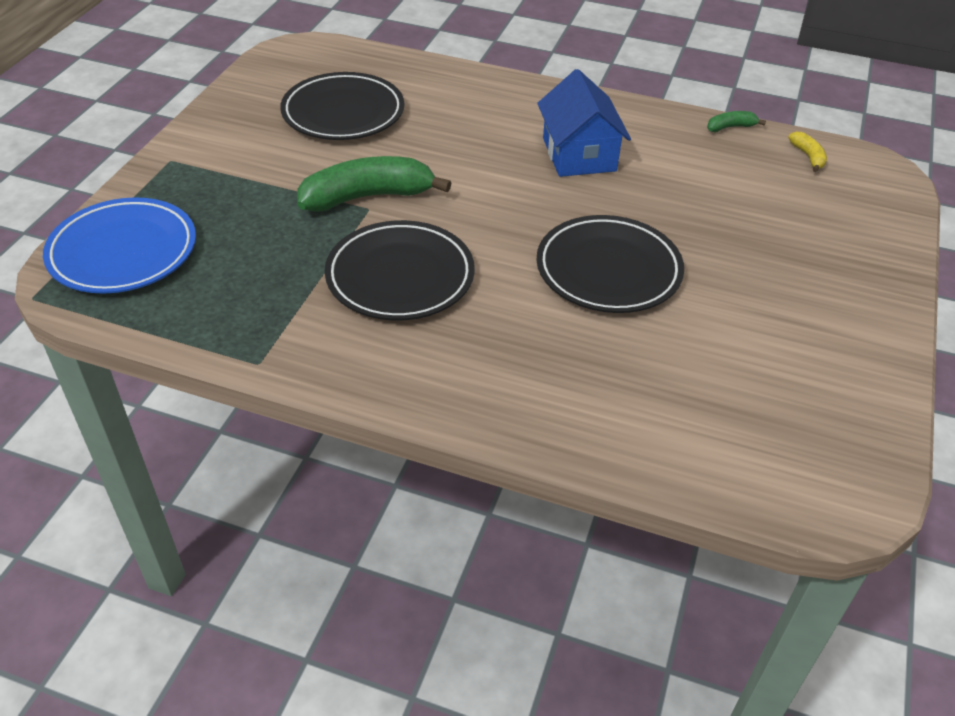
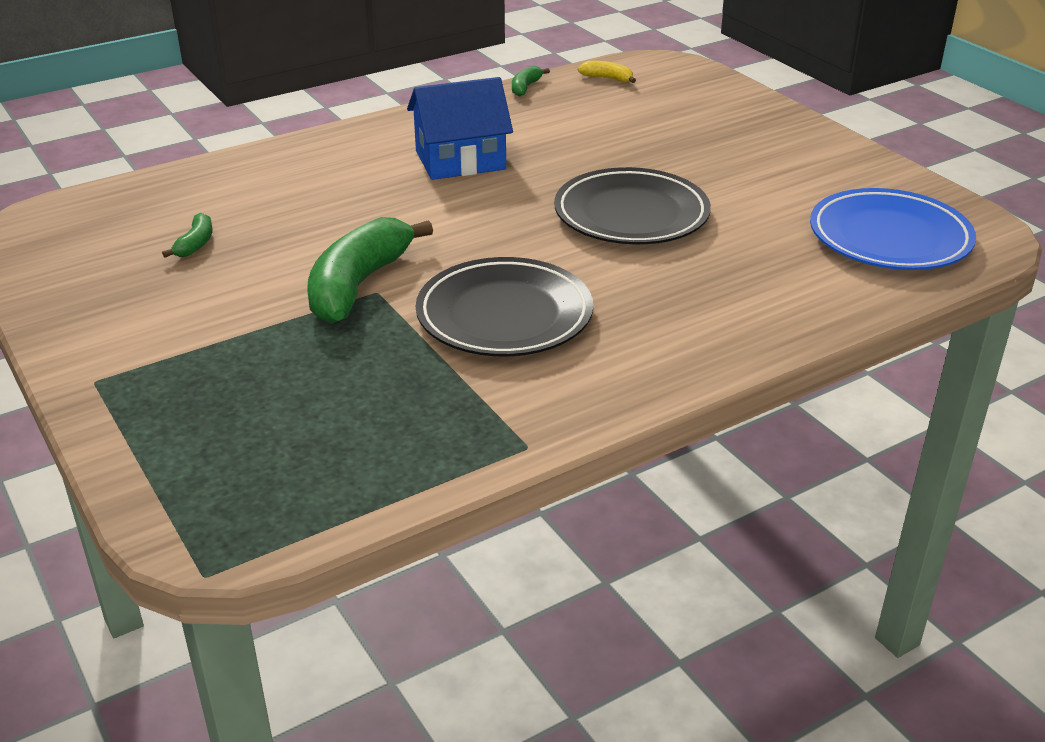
camera: 50 degrees left, 10 degrees down
blue plate [43,197,196,294] -> blue plate moved to [810,188,976,270]
black plate [280,72,404,140] -> green banana [162,213,213,258]
blue house [537,69,631,177] -> blue house turned 45 degrees counterclockwise [407,77,513,180]

